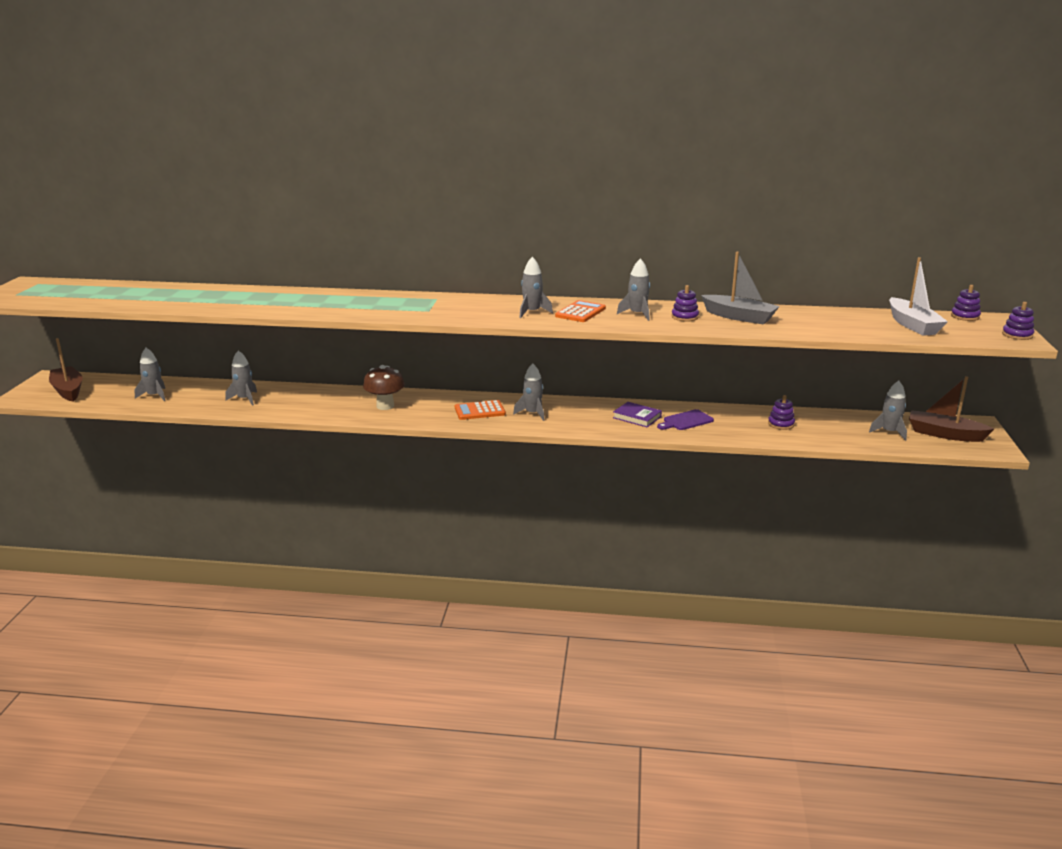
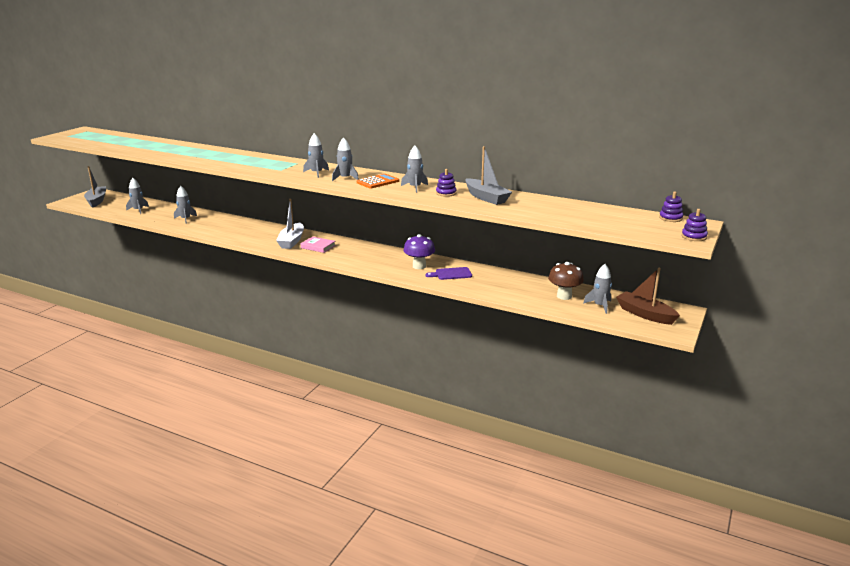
camera: 20 degrees right, 0 degrees up
brown boat [49,338,83,401] -> grey boat [84,166,106,208]
brown mushroom [363,365,405,410] -> brown mushroom moved to [548,262,584,300]
orange calculator [455,400,506,420] -> pink book [301,237,336,253]
grey rocket [513,364,544,421] -> grey rocket moved to [303,133,329,178]
purple book [613,402,662,427] -> purple mushroom [403,234,435,269]
purple stacking toy [768,395,795,430] -> none
white boat [889,257,948,336] -> white boat moved to [276,199,304,249]

